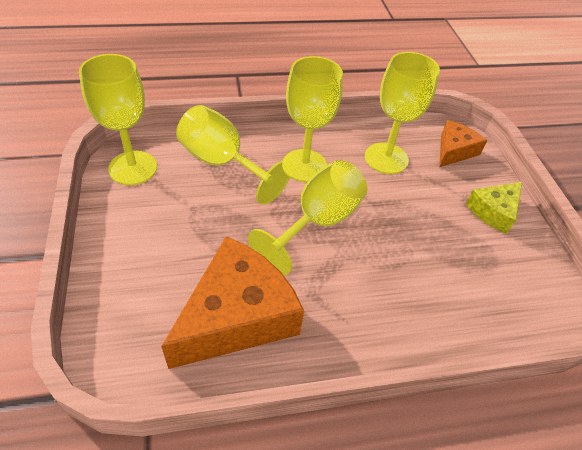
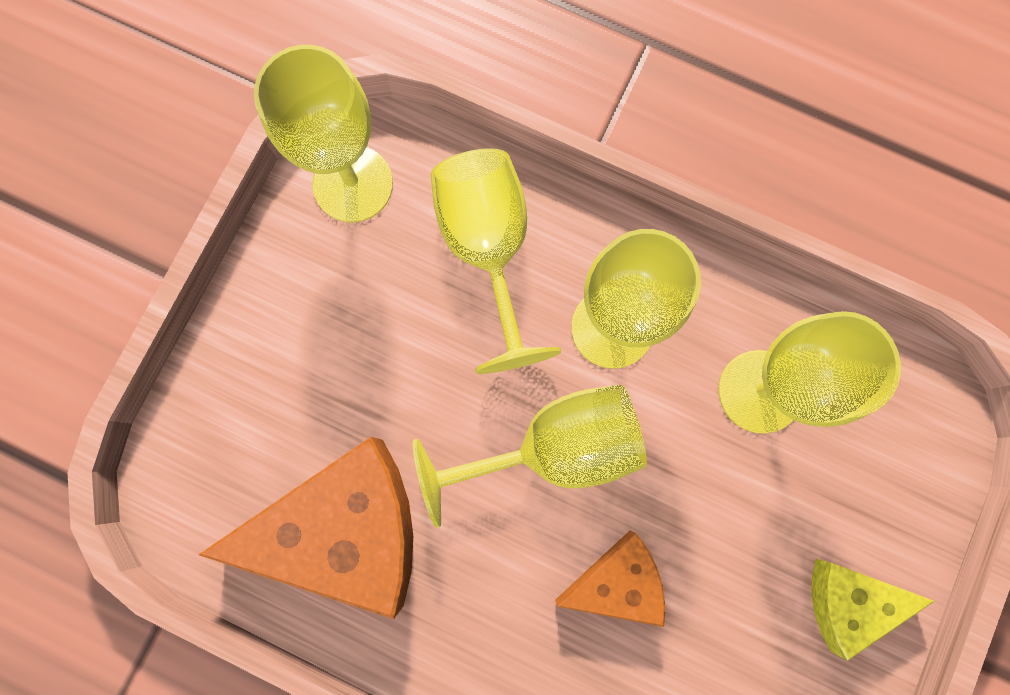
camera: 40 degrees right, 30 degrees up
orange cheese [439,120,487,167] -> orange cheese moved to [555,531,665,627]

